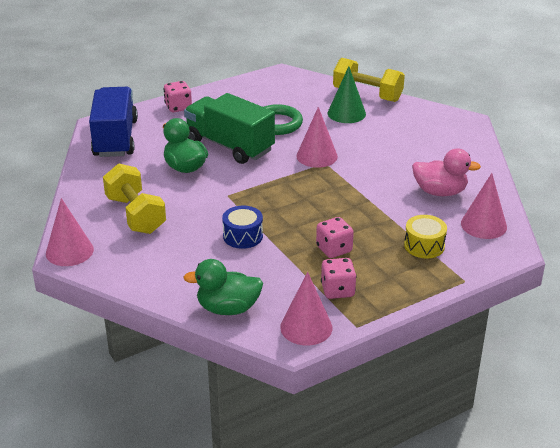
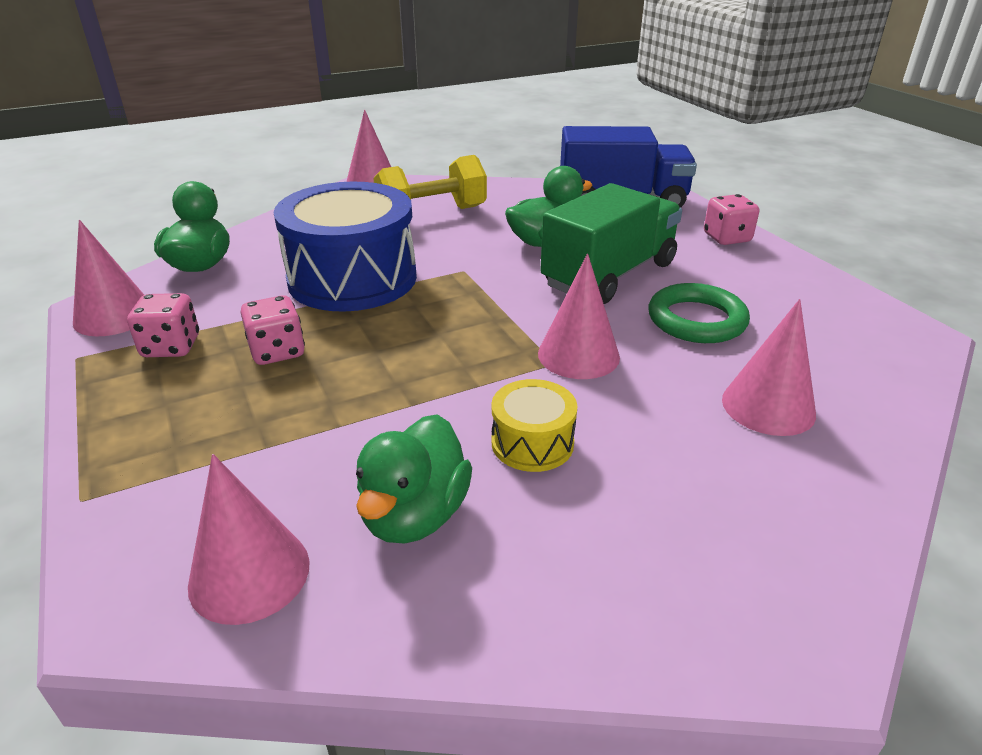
camera: 95 degrees right, 0 degrees up
blue drum [222,206,263,249] -> blue drum [274,182,417,312], size x2.15
green cone [328,66,366,123] -> pink cone [722,299,816,436]
yellow dumbbell [333,58,405,102] -> none
yellow drum [404,215,447,258] -> yellow drum moved to [492,379,578,472]
pink duck [412,148,481,196] -> green duck [356,414,472,543]

